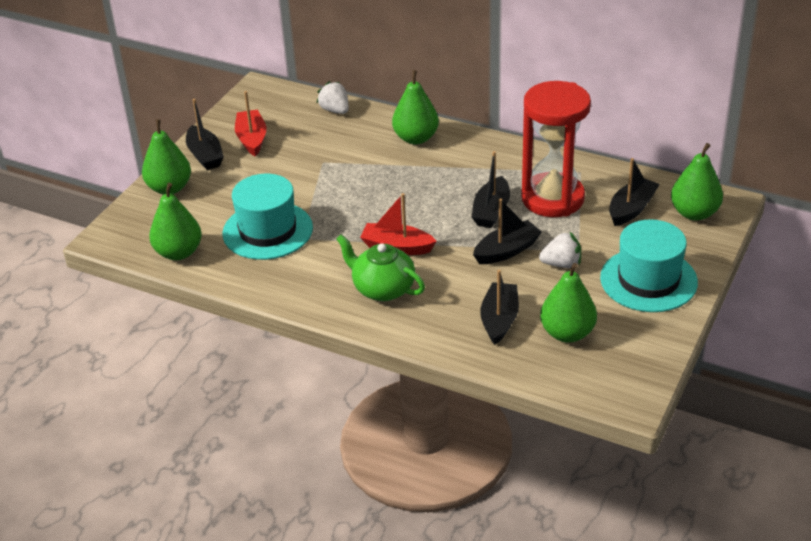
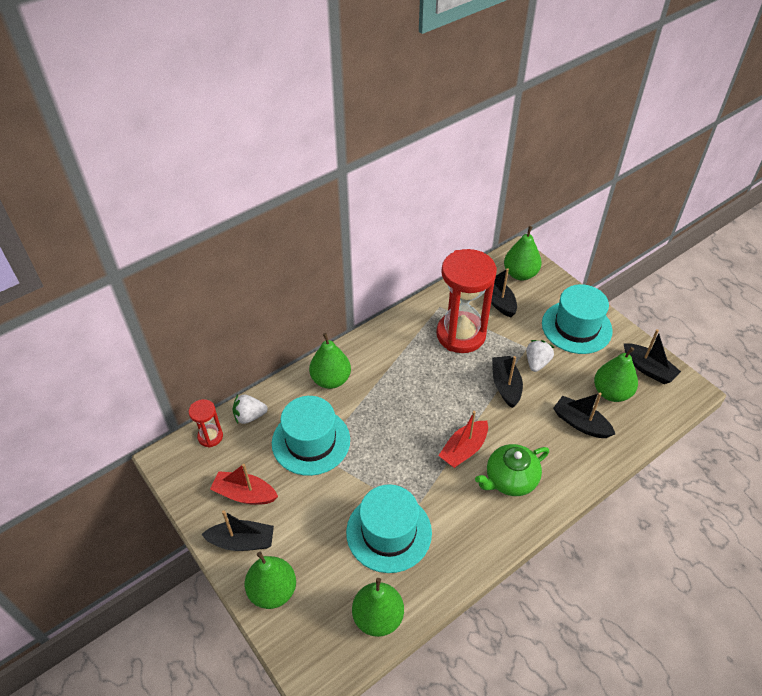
camera: 65 degrees left, 10 degrees up
black boat [472,151,510,228] -> black boat moved to [624,329,681,384]
none -> red hourglass [189,399,223,448]
none -> turquoise hat [272,396,350,476]

